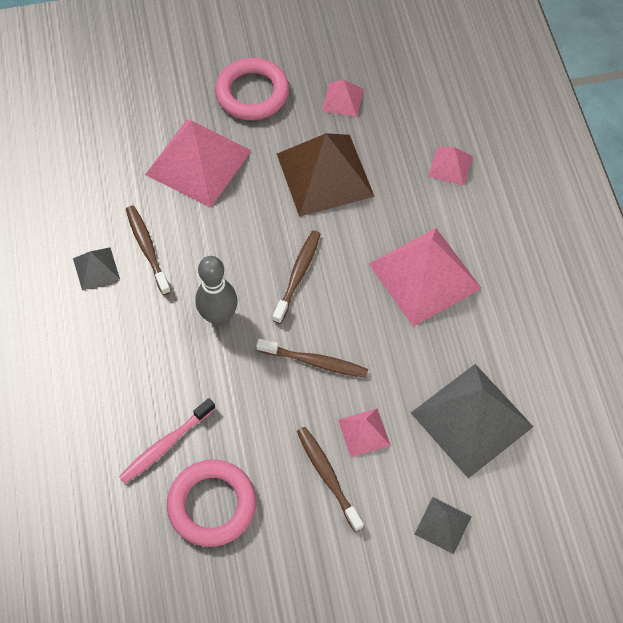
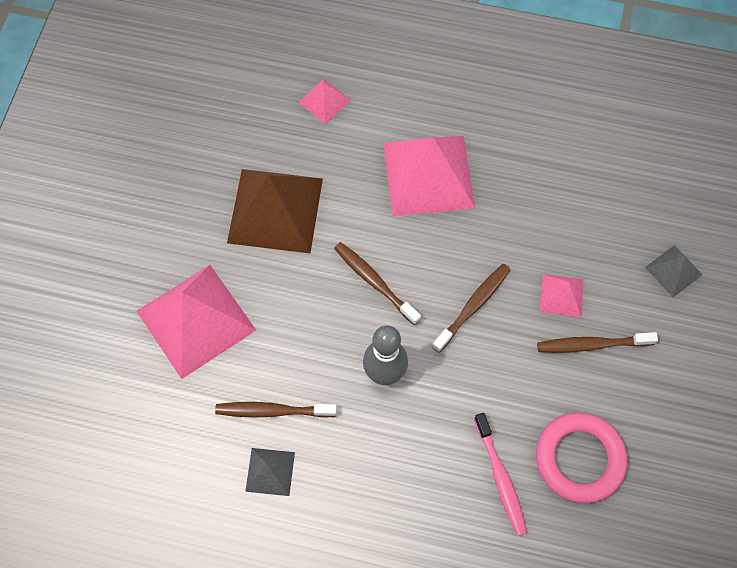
camera: 65 degrees left, 5 degrees up
pink ring [215,58,289,120] -> none
pink pyramid [322,80,364,117] -> none
grey pyramid [411,364,533,479] -> none

